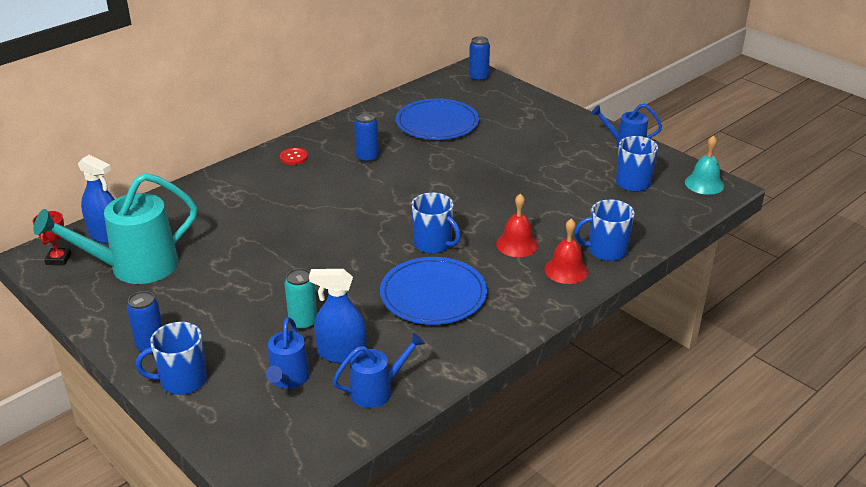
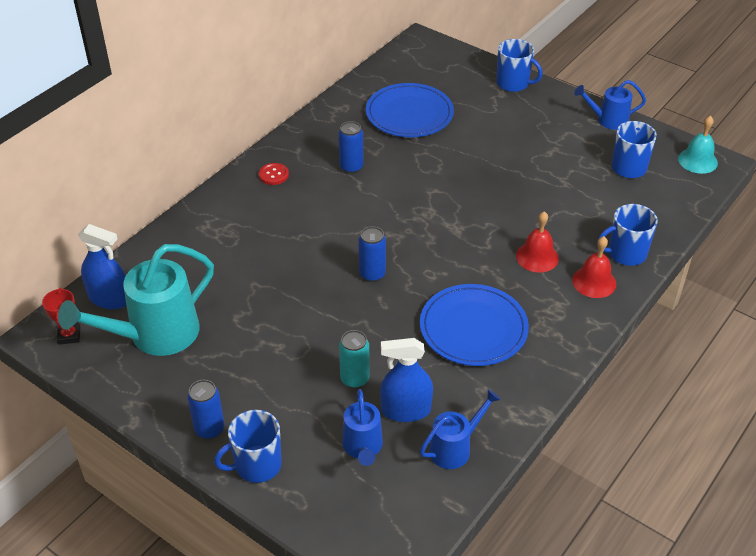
camera: 10 degrees left, 10 degrees up
blue mug [411,192,461,253] -> blue mug moved to [496,39,543,92]
blue can [469,36,490,82] -> blue can moved to [358,226,386,282]

